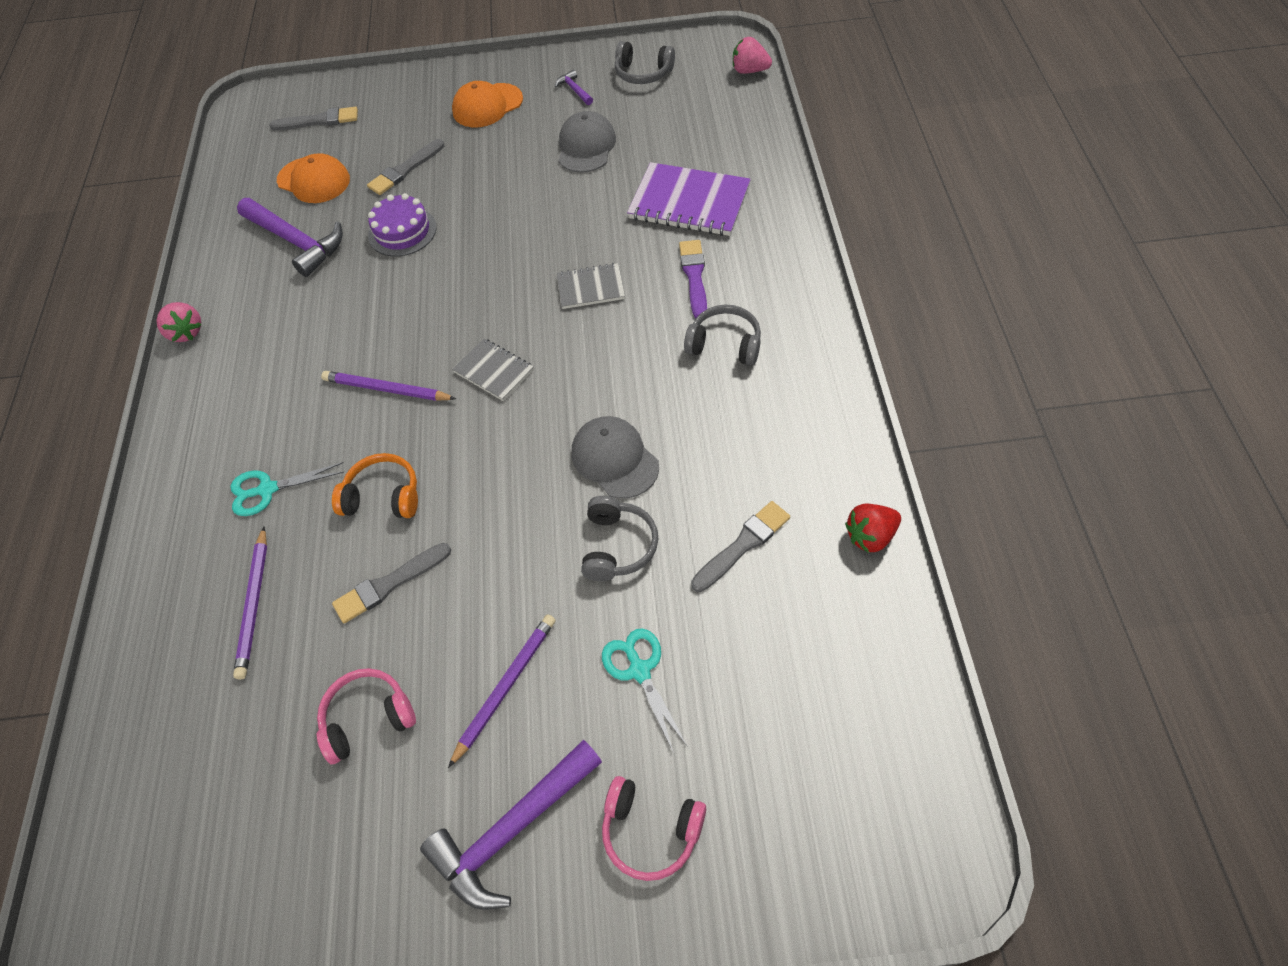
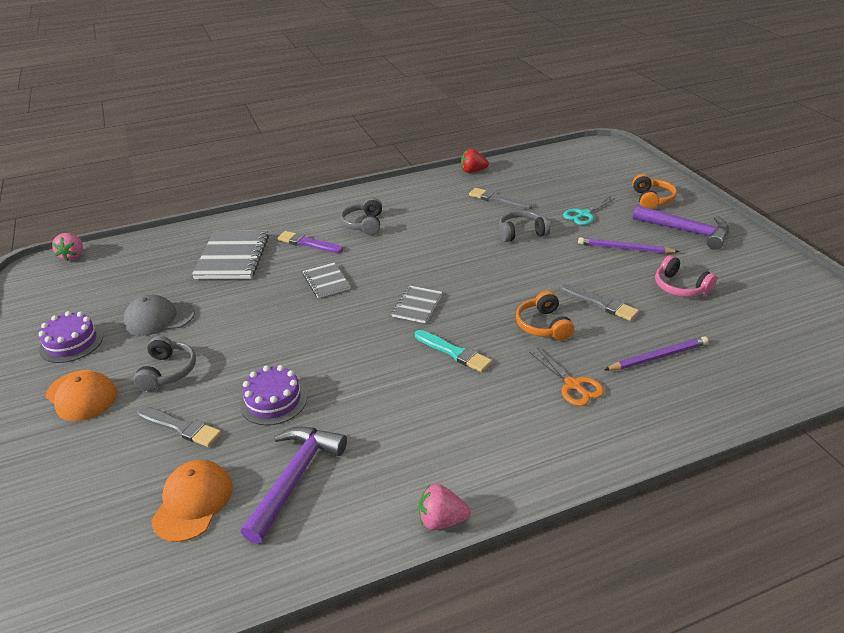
camera: 110 degrees left, 20 degrees down
pink strawberry [156,302,202,342] -> pink strawberry turned 120 degrees counterclockwise [419,484,471,530]
turquoise scissors [230,462,344,516] -> orange scissors [529,348,604,406]
grey brush [269,107,358,130] -> none
purple pencil [321,371,456,401] -> turquoise brush [415,330,492,372]
purple hammer [555,70,593,105] -> purple cake [39,311,103,363]
grey cap [572,416,659,499] -> none
pink headphones [602,776,706,881] -> orange headphones [632,174,677,209]
grey headphones [615,41,675,84] -> grey headphones moved to [133,336,196,391]
purple notebook [627,162,751,236] -> grey notebook [192,231,269,279]
purple brush [679,240,707,319] -> purple brush turned 45 degrees clockwise [277,231,343,253]
red strawberry [845,504,901,553] -> red strawberry turned 135 degrees clockwise [461,149,489,173]

